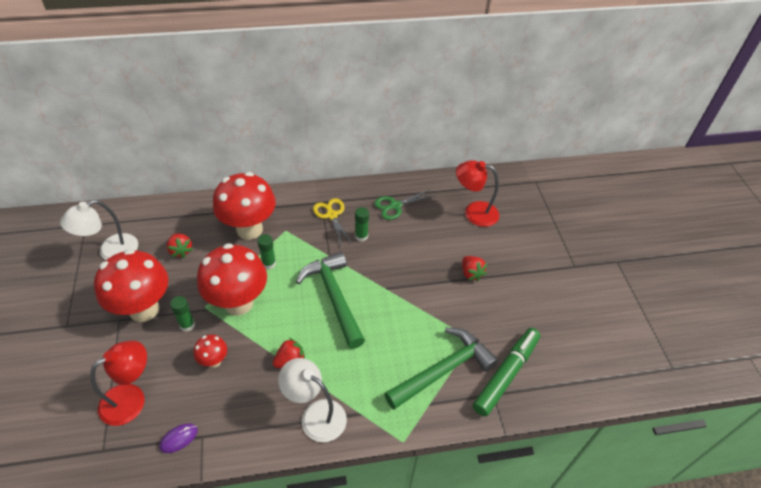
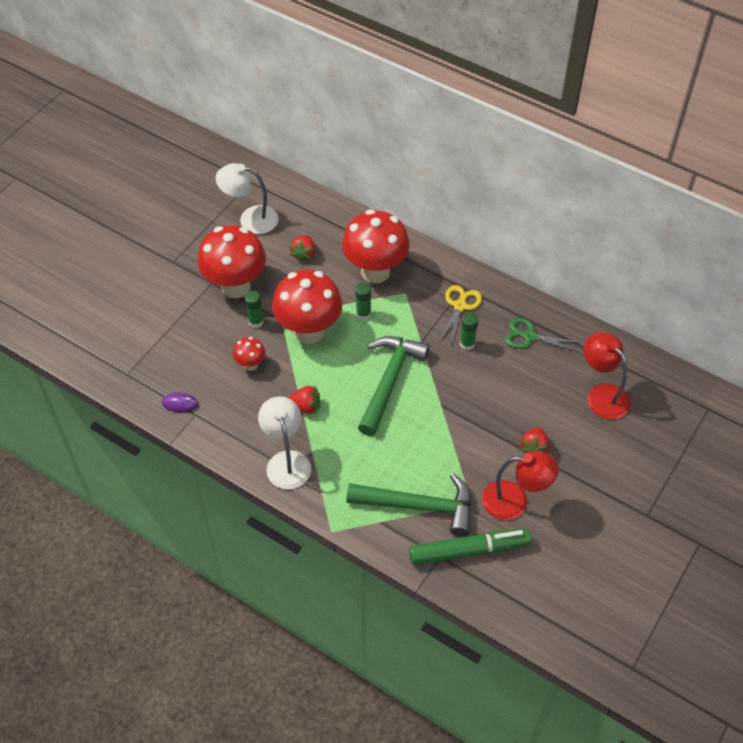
camera: 45 degrees right, 5 degrees up
red lamp [90,340,147,426] -> red lamp moved to [482,451,559,520]

